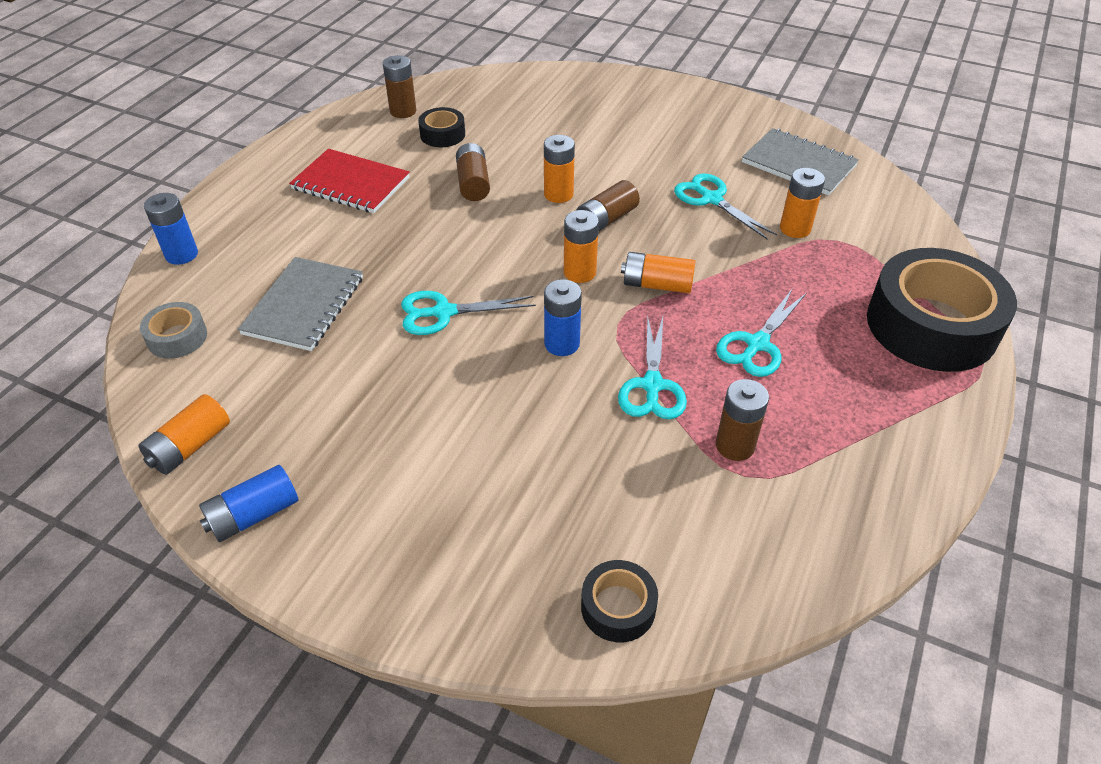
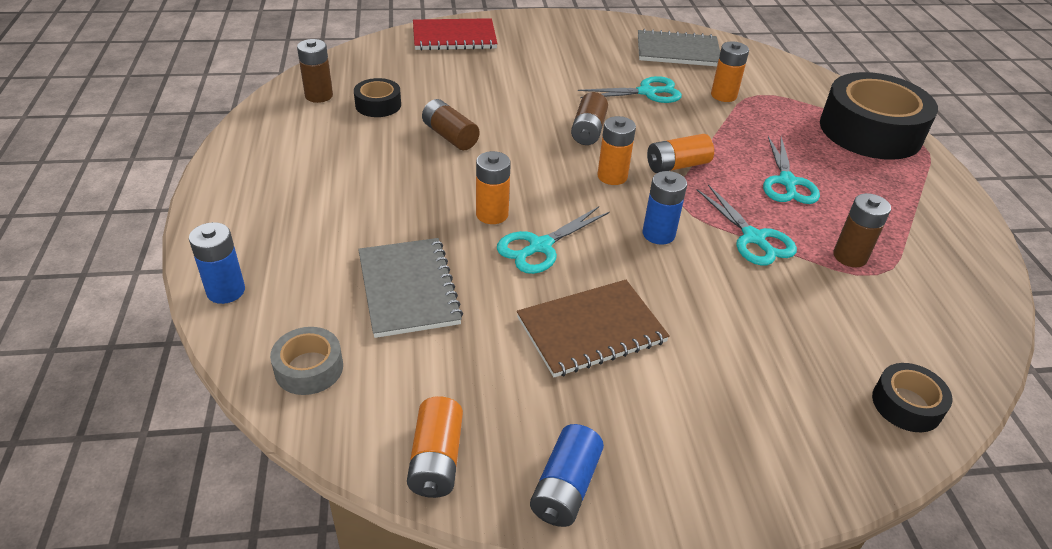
camera: 35 degrees left, 5 degrees down
red notebook [289,149,410,213] -> red notebook moved to [413,18,498,51]
orange battery [544,135,575,203] -> orange battery moved to [476,151,511,224]
turquoise scissors [674,173,777,239] -> turquoise scissors turned 150 degrees clockwise [578,76,682,103]
none -> brown notebook [517,280,670,377]

